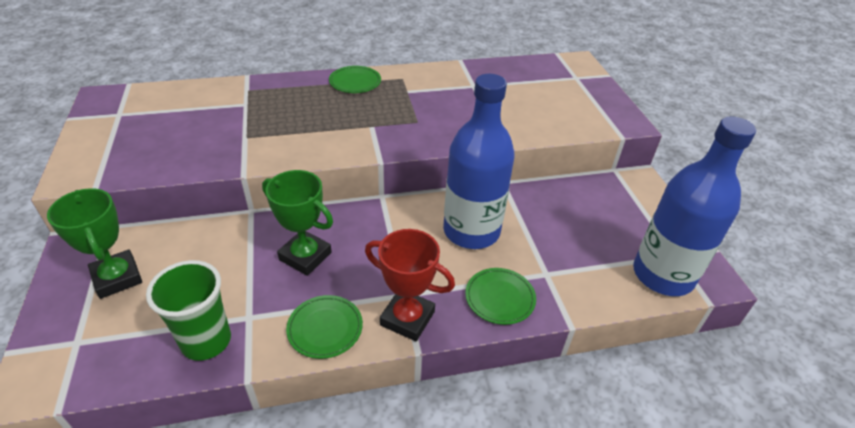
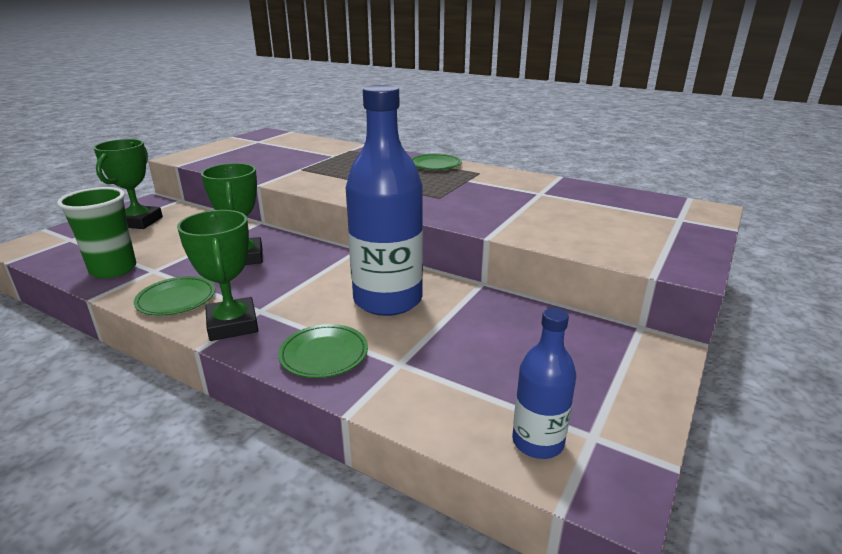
camera: 45 degrees right, 15 degrees down
red trophy [365,229,455,341] -> green trophy [177,210,258,341]
blue bottle [633,116,756,296] -> blue bottle [512,308,576,459], size x0.52

